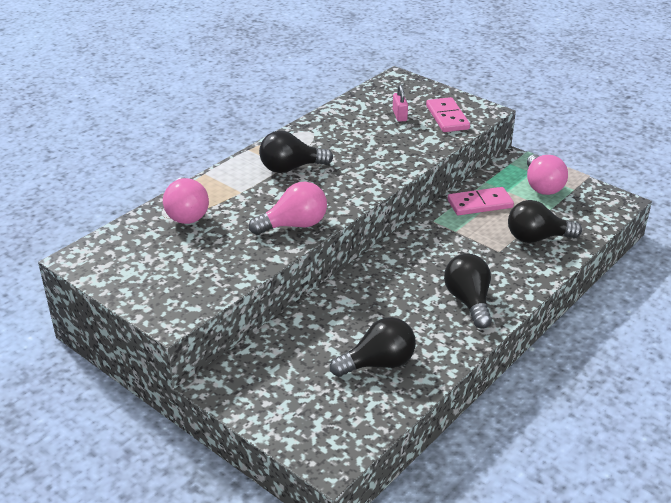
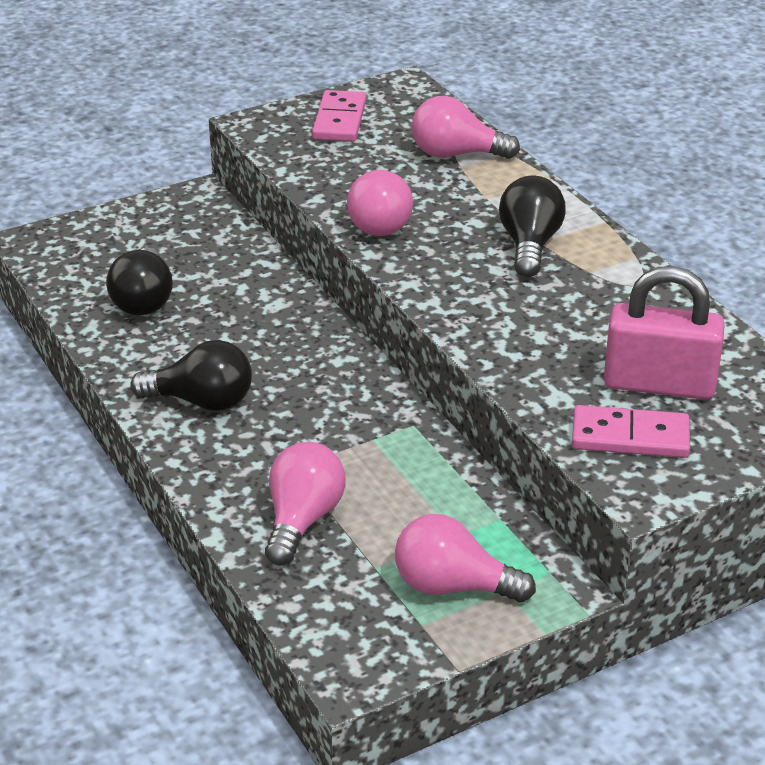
camera: 110 degrees right, 0 degrees up
pink padlock [393,85,408,122] -> pink padlock [604,266,725,400], size x2.16
pink domino [448,187,514,215] -> pink domino moved to [312,90,366,142]
black light bulb [508,200,582,243] -> pink light bulb [265,442,346,565]

